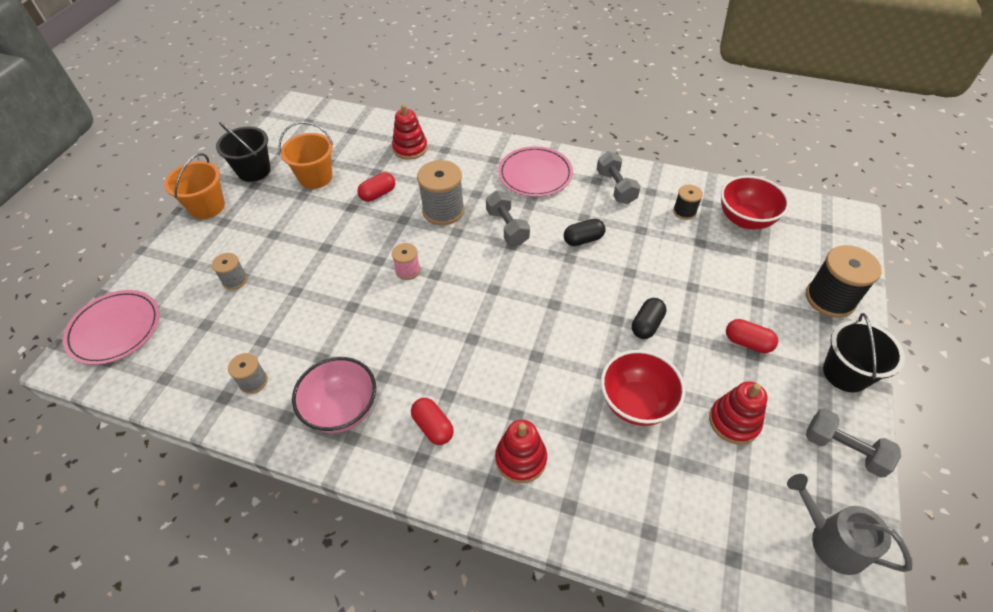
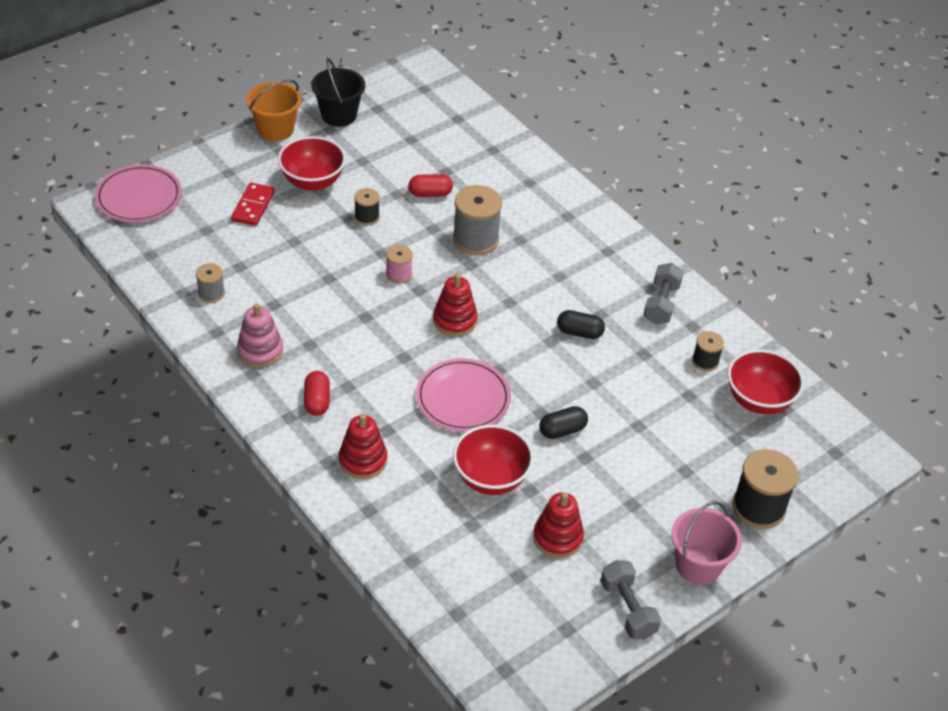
camera: 30 degrees right, 5 degrees down
grey spool [212,253,248,290] -> red domino [231,182,275,226]
orange bucket [279,121,333,189] -> none
pink bowl [292,357,376,433] -> pink stacking toy [237,303,283,367]
red stacking toy [392,104,428,160] -> red stacking toy moved to [433,273,478,336]
grey dumbbell [486,191,530,245] -> none
pink plate [498,146,573,197] -> pink plate moved to [416,358,511,432]
red capsule [726,319,778,353] -> none
grey watering can [787,474,913,575] -> none
black bucket [823,313,905,392] -> pink bucket [671,501,742,585]
none -> red bowl [278,136,346,191]
none -> black spool [354,188,380,225]

